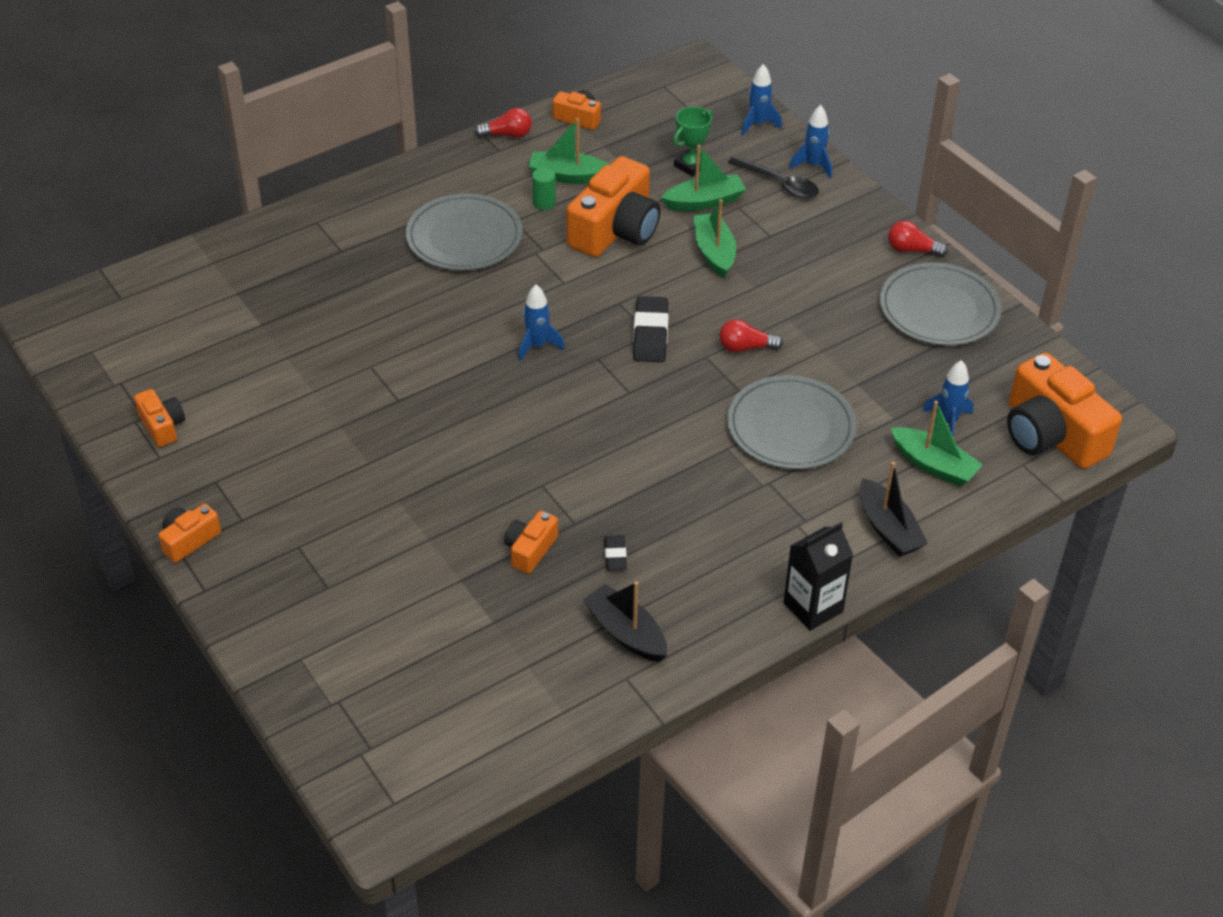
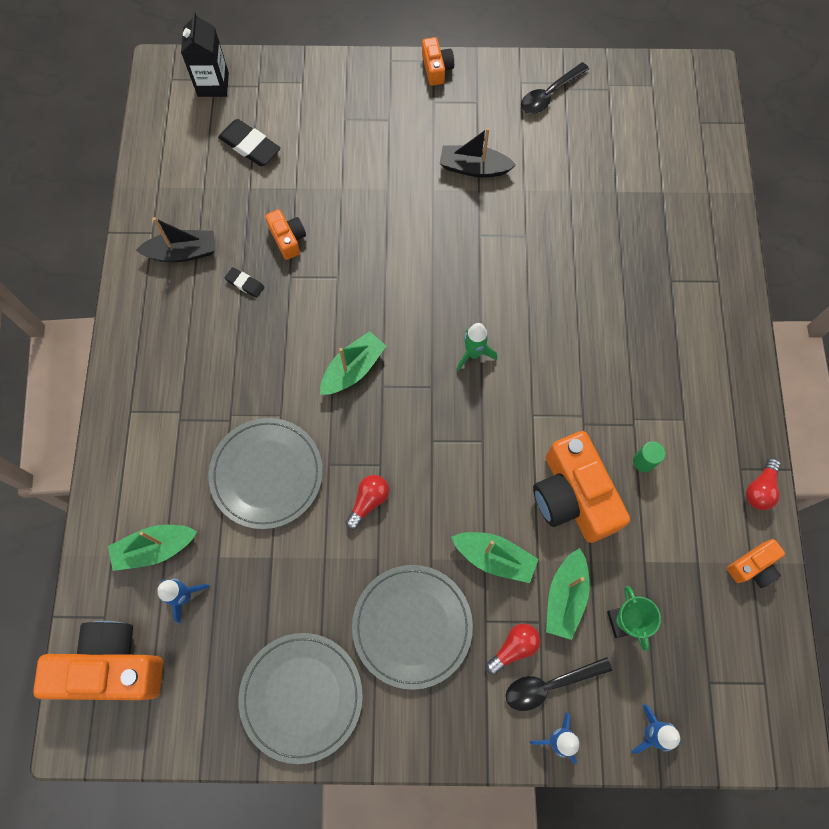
camera: 125 degrees right, 25 degrees up
orange camera [134,389,185,447] -> black spoon [521,62,589,114]
grey plate [406,193,523,271] -> grey plate moved to [352,565,473,690]
blue rocket [519,285,565,362] -> green rocket [457,323,497,371]
green boat [528,118,610,184] -> green boat moved to [320,331,386,395]
black eraser [633,296,669,362] -> black eraser moved to [218,119,281,166]
black carton [783,522,853,631] -> black carton moved to [181,12,229,97]
black boat [860,462,928,557] -> black boat moved to [440,128,516,177]
red light bulb [888,221,948,257] -> red light bulb moved to [486,624,540,675]

